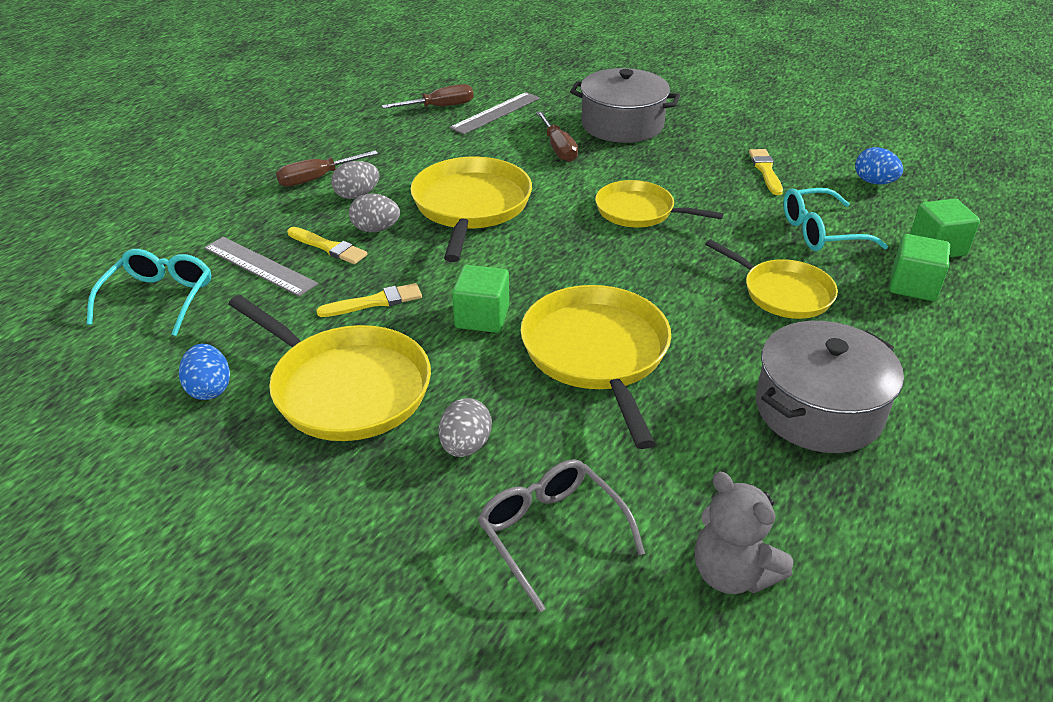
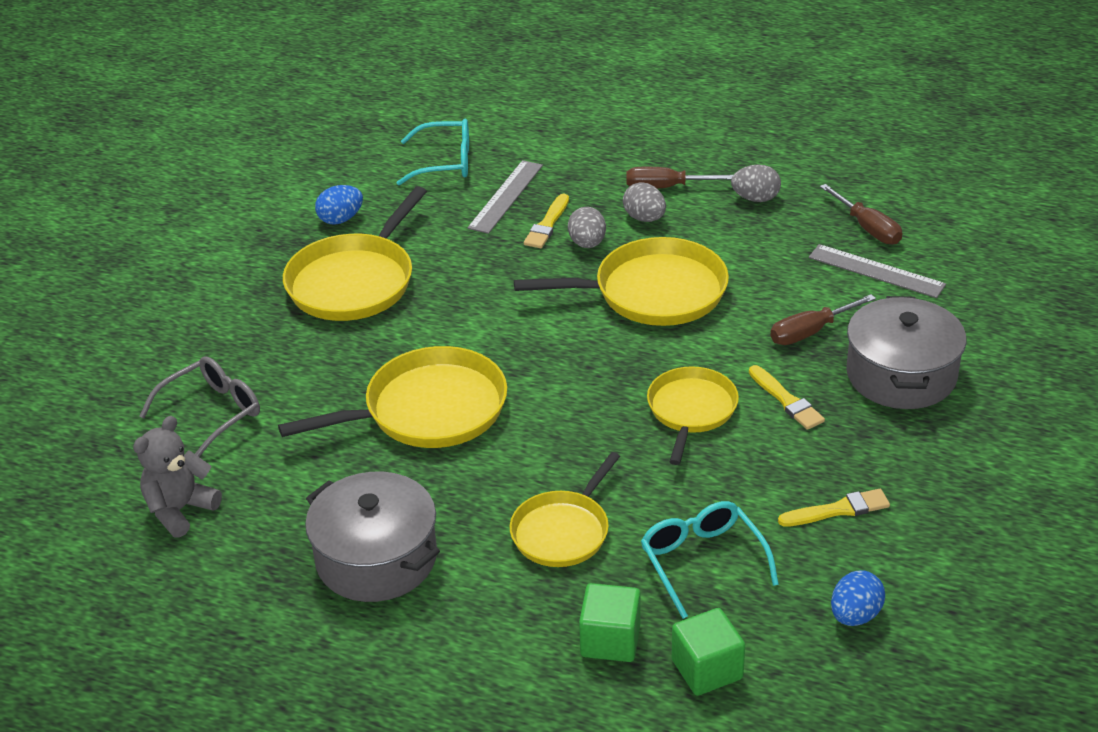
camera: 80 degrees right, 0 degrees up
brown screwdriver [276,150,378,187] -> brown screwdriver turned 45 degrees counterclockwise [626,167,733,189]
yellow brush [316,283,422,317] -> yellow brush moved to [749,365,825,430]
grey egg [439,398,492,457] -> grey egg moved to [731,164,781,202]
green cube [452,265,509,333] -> none

